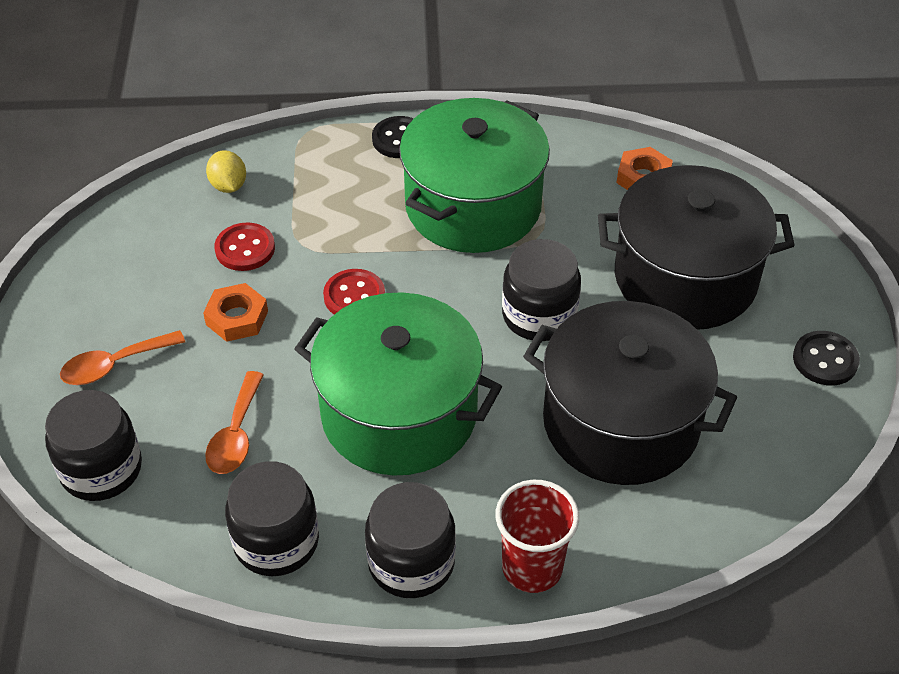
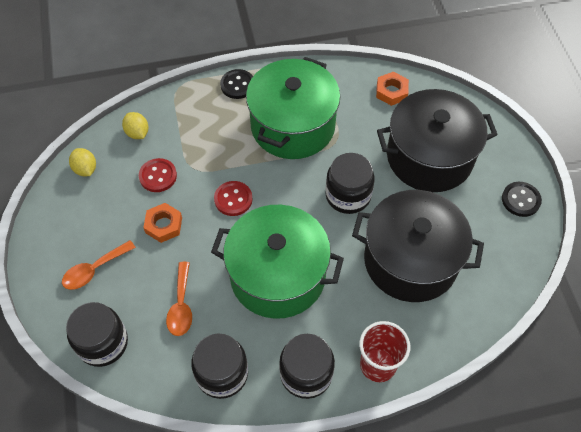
camera: 10 degrees left, 10 degrees up
none -> yellow lemon [69,148,96,176]

